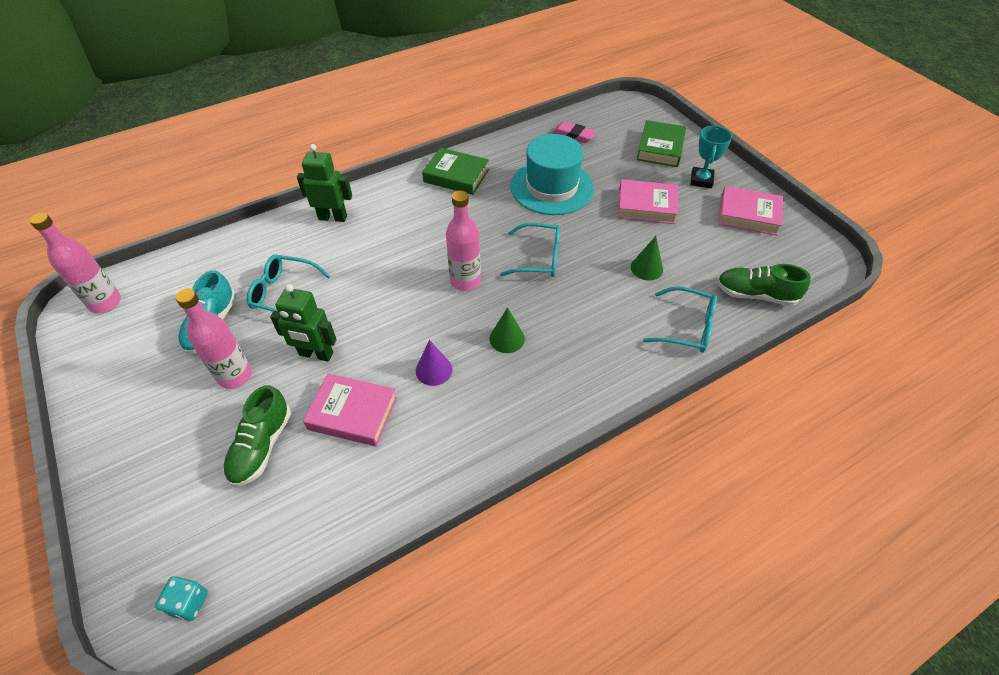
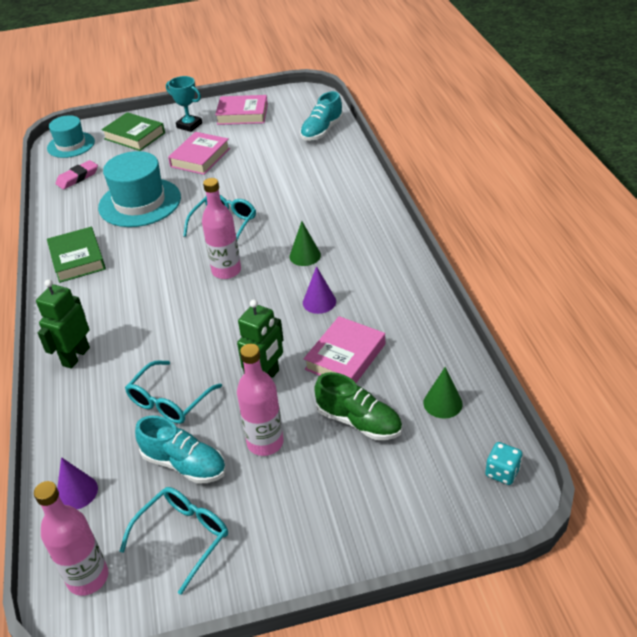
camera: 70 degrees left, 10 degrees down
green book [422,148,489,195] -> green book turned 60 degrees counterclockwise [47,227,106,283]
green cone [631,236,663,280] -> green cone moved to [423,367,463,419]
turquoise glasses [643,286,717,353] -> turquoise glasses moved to [119,487,228,595]
green shoe [717,264,811,306] -> turquoise shoe [300,91,343,141]
pink book [718,186,783,236] -> pink book turned 60 degrees clockwise [215,95,268,125]
none -> turquoise hat [47,115,95,158]
none -> purple cone [57,457,98,509]

